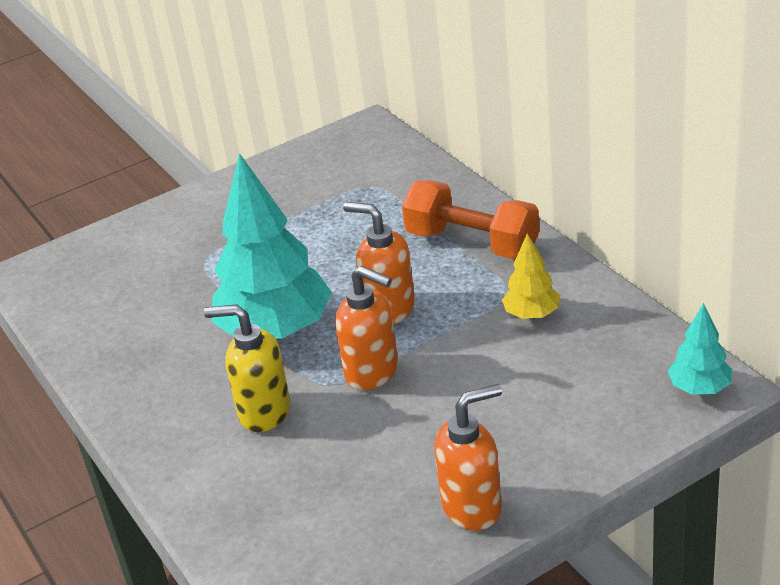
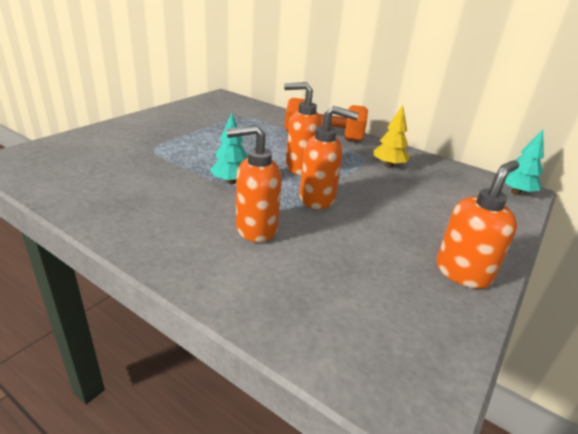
camera: 30 degrees left, 5 degrees down
yellow soap dispenser [204,304,290,432] -> orange soap dispenser [226,124,282,242]
turquoise tree [212,153,332,340] -> turquoise tree [210,113,248,184], size x0.47

